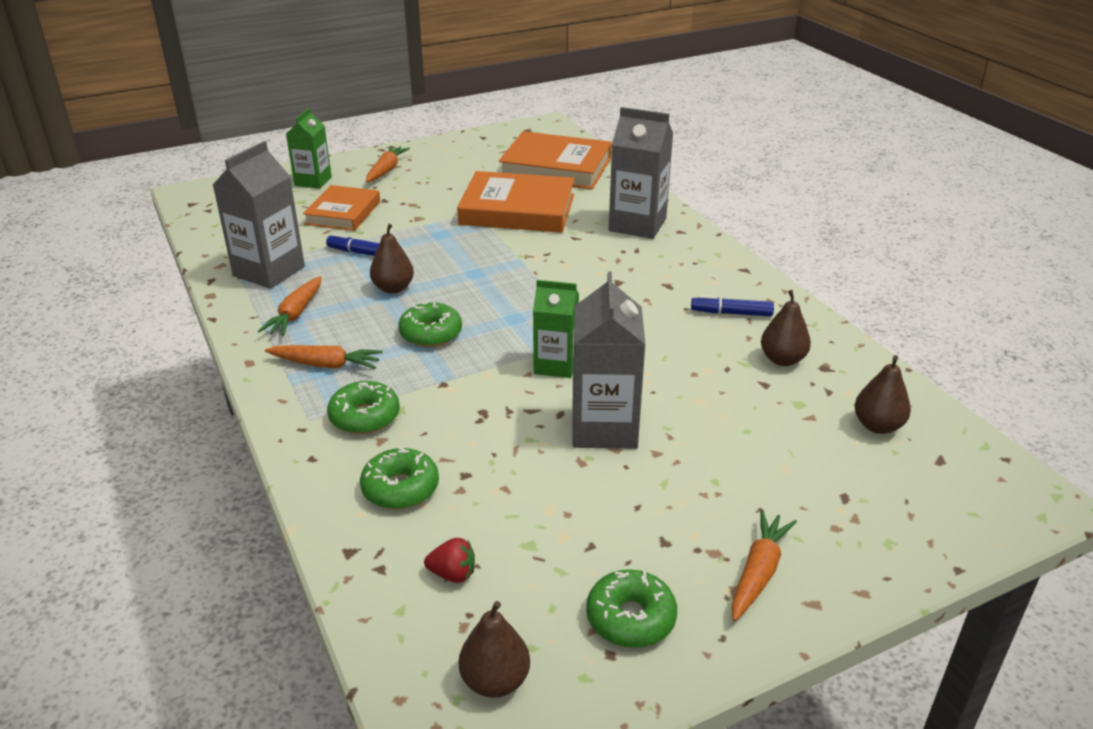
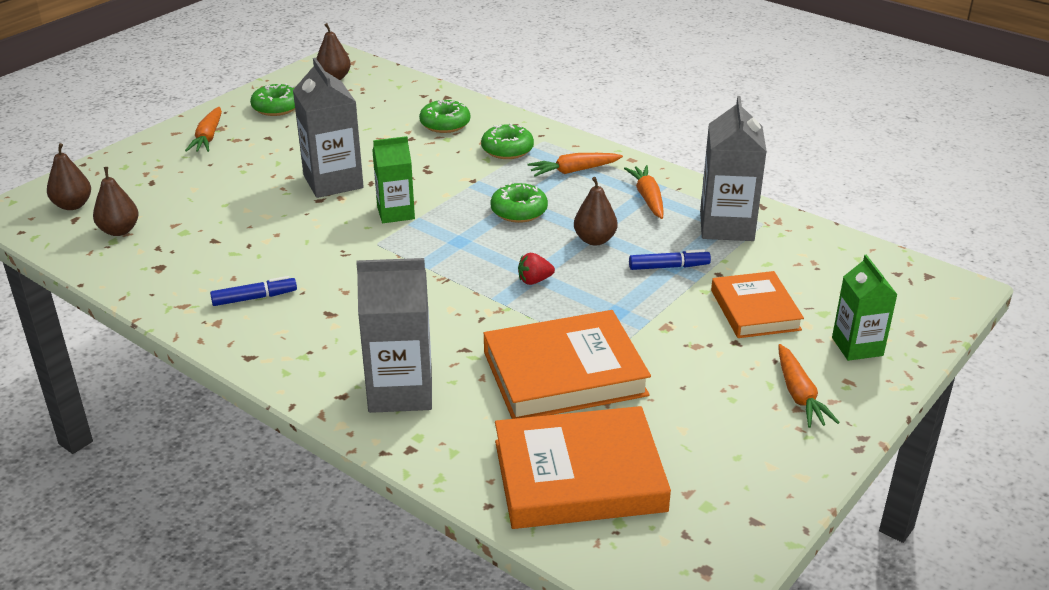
camera: 155 degrees right, 0 degrees up
red strawberry [424,538,475,583] -> red strawberry moved to [518,253,555,285]
brown pear [761,290,811,366] -> brown pear moved to [47,143,91,210]

